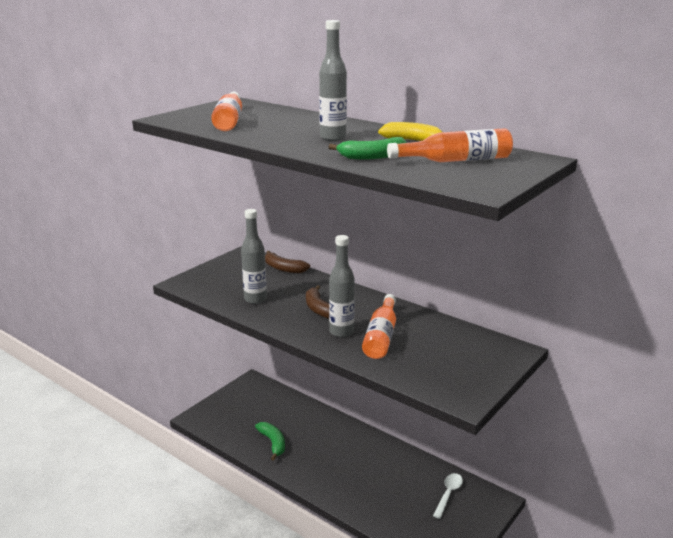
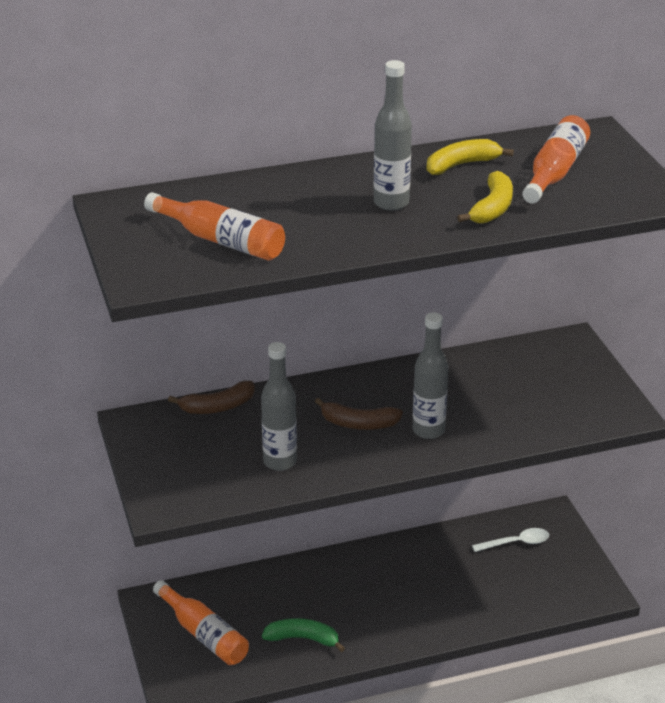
camera: 55 degrees left, 10 degrees up
green banana [329,137,407,160] -> yellow banana [457,171,513,223]
orange bottle [362,294,396,359] -> orange bottle moved to [153,580,249,665]
white spoon [433,473,463,519] -> white spoon turned 105 degrees clockwise [472,528,549,552]

